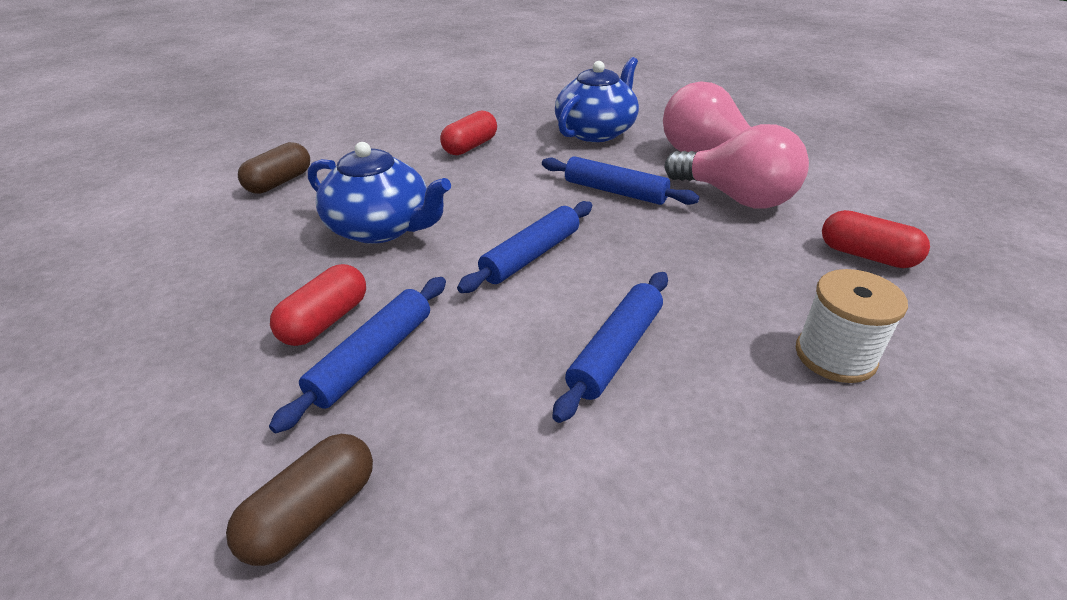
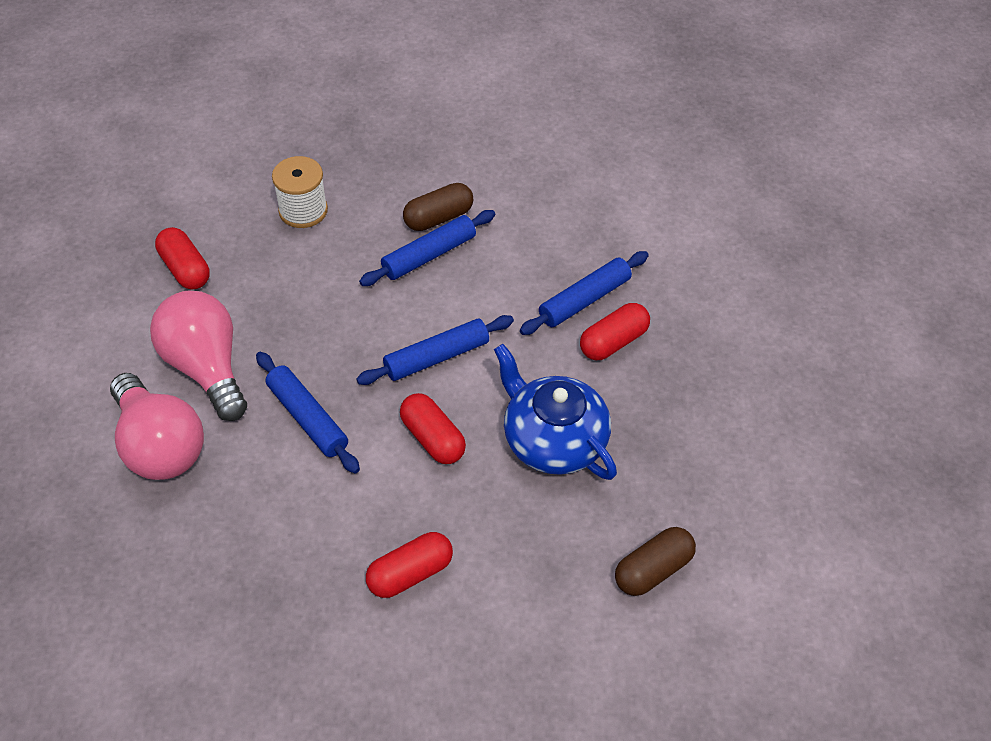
camera: 160 degrees left, 15 degrees up
brown capsule [226,434,373,566] -> brown capsule moved to [403,183,473,231]
blue teapot [555,57,639,142] -> none
none -> red capsule [400,393,466,464]

